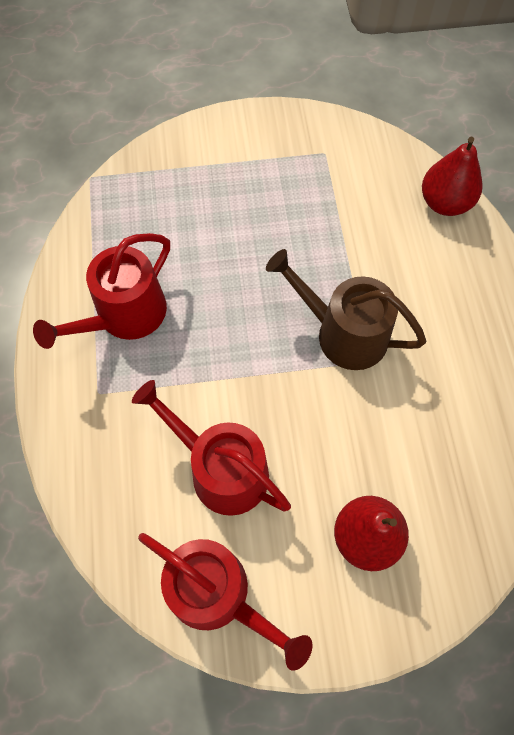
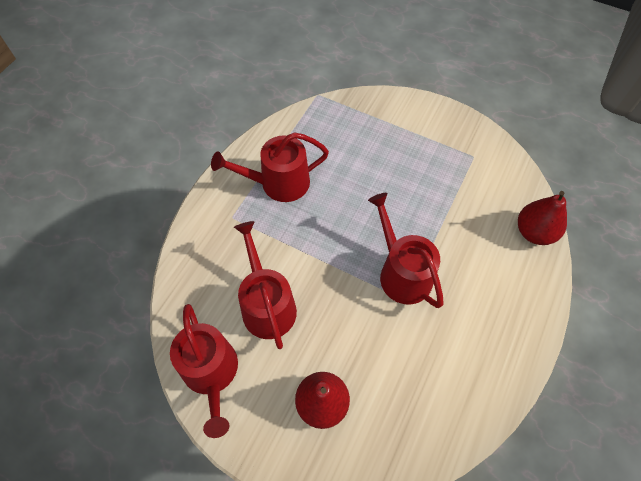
camera: 35 degrees right, 5 degrees down
brown watering can [266,249,426,370] -> red watering can [368,193,444,308]

